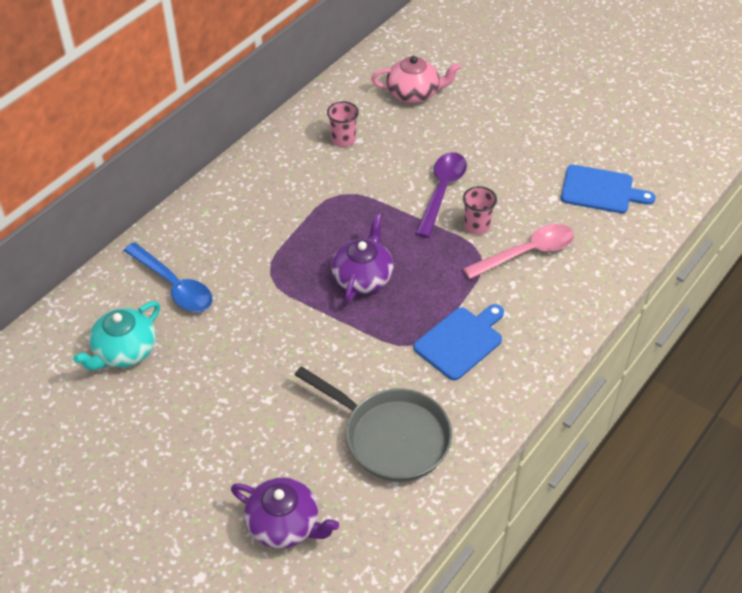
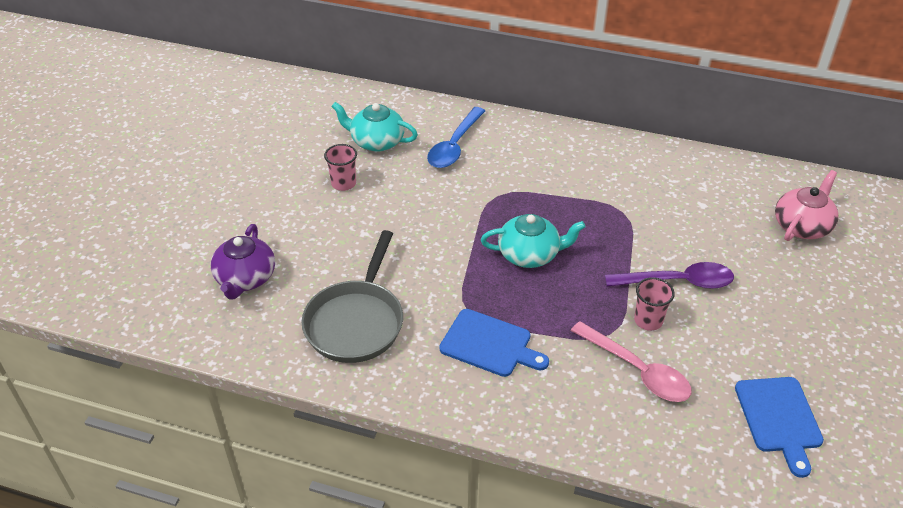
camera: 70 degrees right, 5 degrees down
pink cup [327,101,359,147] -> pink cup moved to [324,144,357,191]
purple teapot [331,214,394,303] -> turquoise teapot [481,214,586,268]
pink teapot [371,56,461,103] -> pink teapot turned 120 degrees counterclockwise [775,170,839,241]

